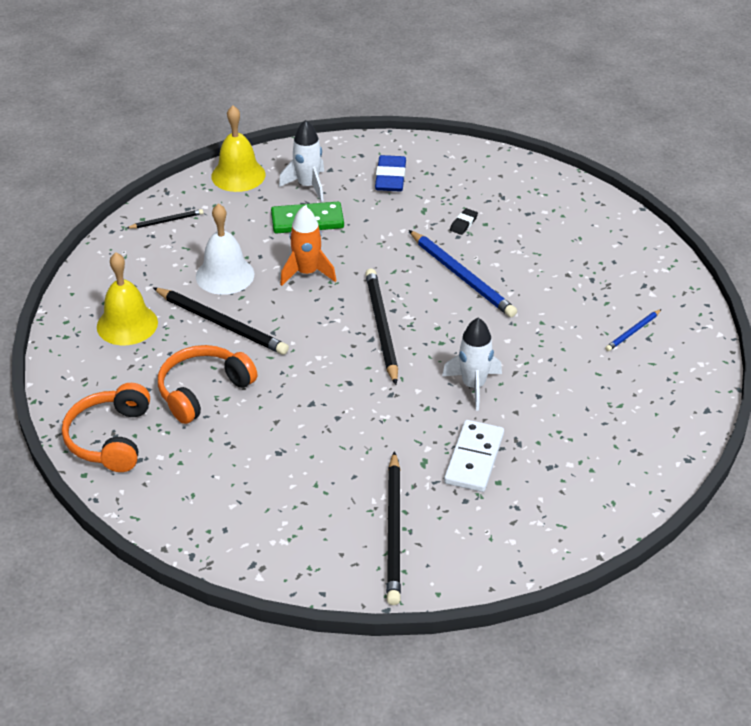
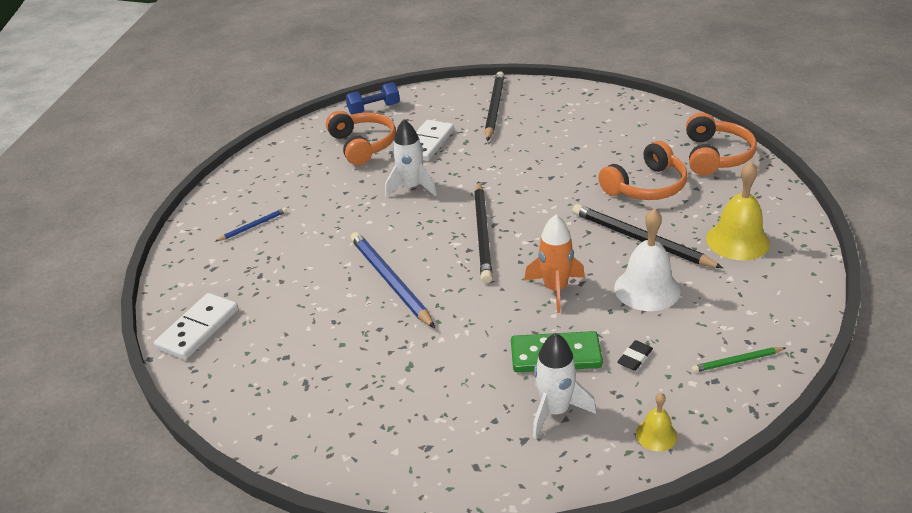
camera: 170 degrees left, 5 degrees down
black pencil [127,209,203,229] -> green pencil [692,347,785,372]
yellow bell [211,105,265,192] -> yellow bell [636,393,677,451], size x0.52
blue eraser [375,155,406,191] -> none
black eraser [450,208,478,235] -> black eraser moved to [617,340,653,371]
none -> white domino [154,293,238,360]
none -> orange headphones [326,111,396,165]
none -> blue dumbbell [345,82,400,115]

